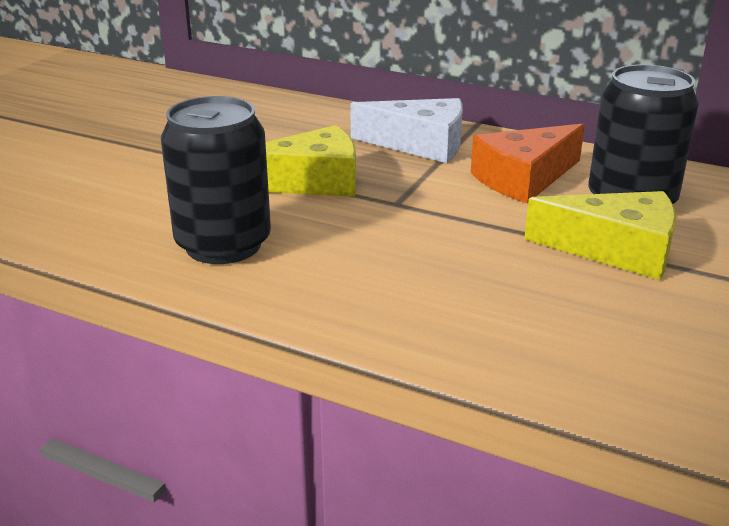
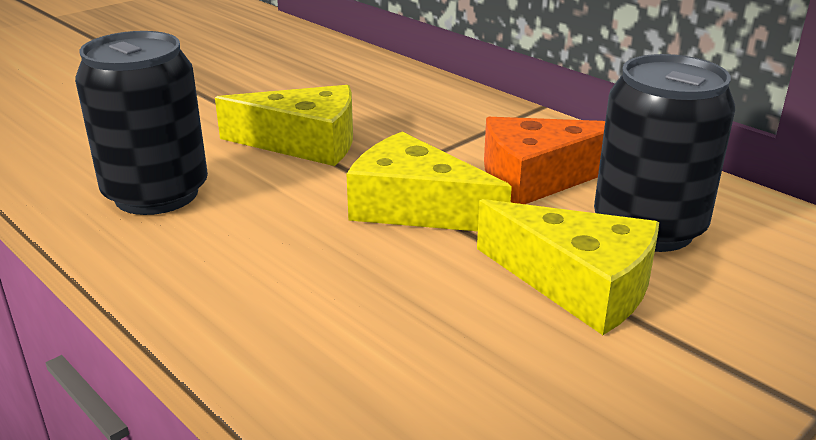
camera: 20 degrees right, 0 degrees up
white cheese [350,98,463,163] -> none
none -> yellow cheese [347,132,512,231]

